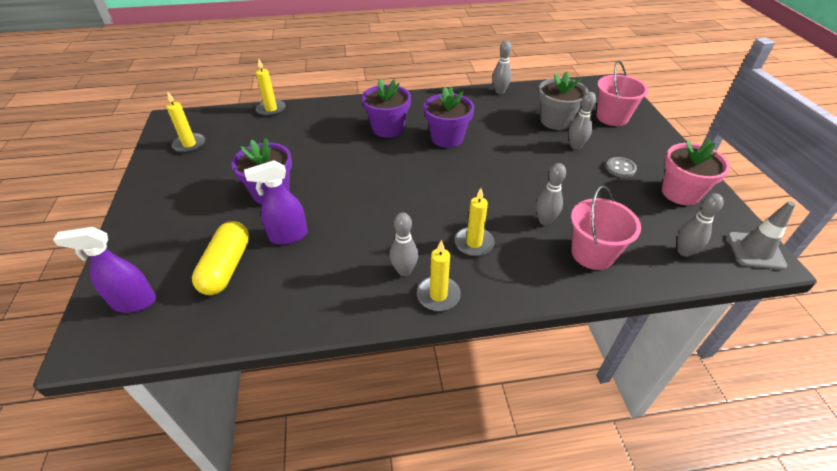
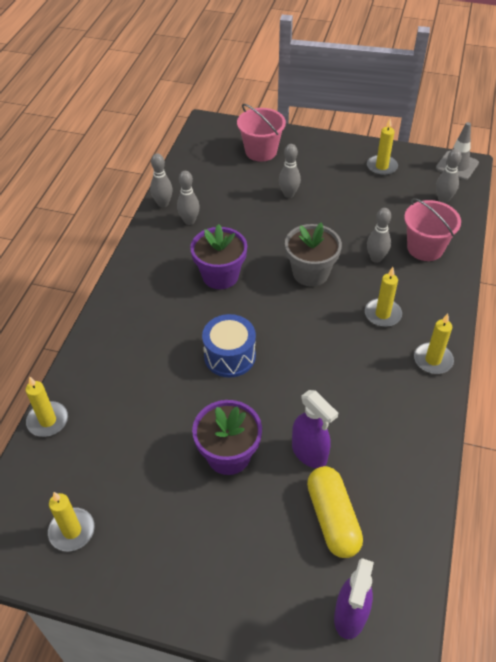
camera: 65 degrees left, 5 degrees up
yellow capsule [192,221,249,295] -> yellow capsule turned 45 degrees clockwise [307,466,363,558]
purple spray bottle [244,160,308,245] -> purple spray bottle turned 45 degrees counterclockwise [292,390,338,468]
purple flower pot [362,79,411,138] -> none
grey bowling pin [389,213,418,276] -> grey bowling pin moved to [177,171,200,225]
grey flower pot [538,72,588,130] -> grey flower pot moved to [285,222,342,287]
grey button [606,157,637,178] -> none
pink flower pot [662,140,730,205] -> yellow candle [367,119,398,176]
none -> blue drum [202,314,256,378]

